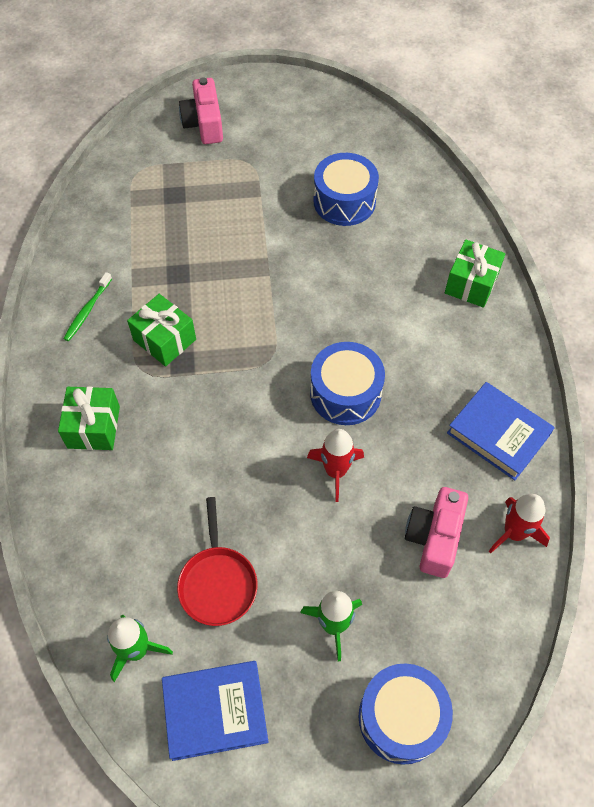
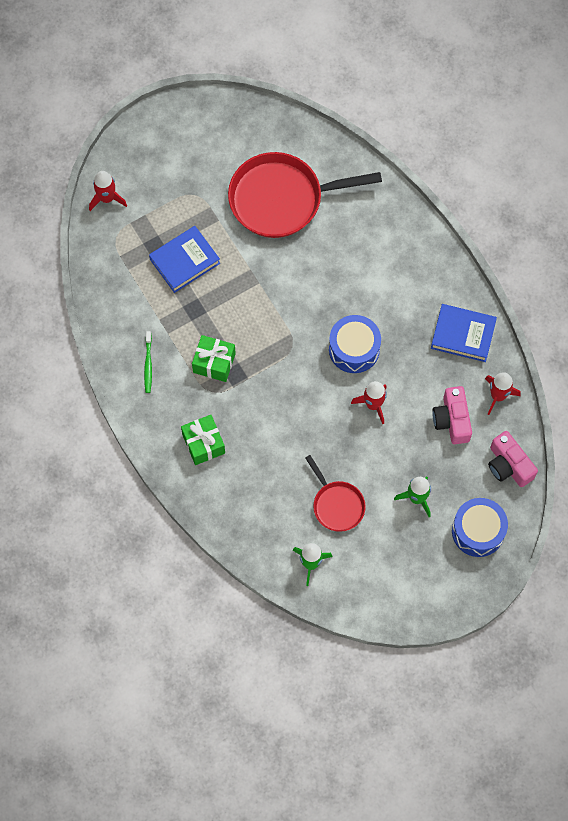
camera: 25 degrees left, 10 degrees up
blue book [162,661,268,761] -> blue book moved to [149,226,220,293]
pink camera [179,77,223,144] -> pink camera moved to [488,431,538,487]
blue drum [313,153,379,226] -> red pan [228,152,382,238]
green gift [445,239,505,308] -> none
none -> red rocket [89,171,127,211]

